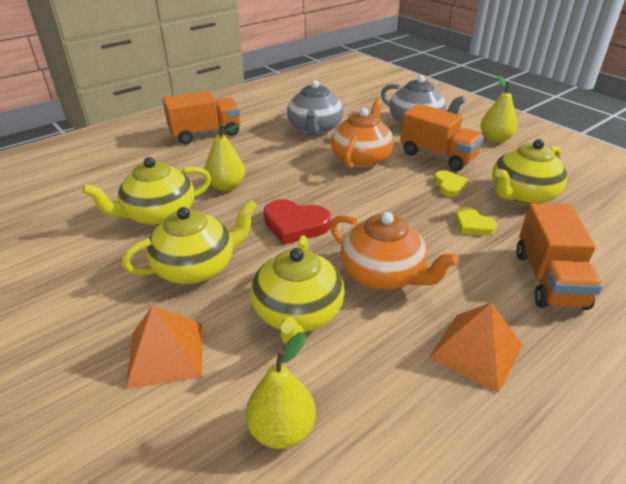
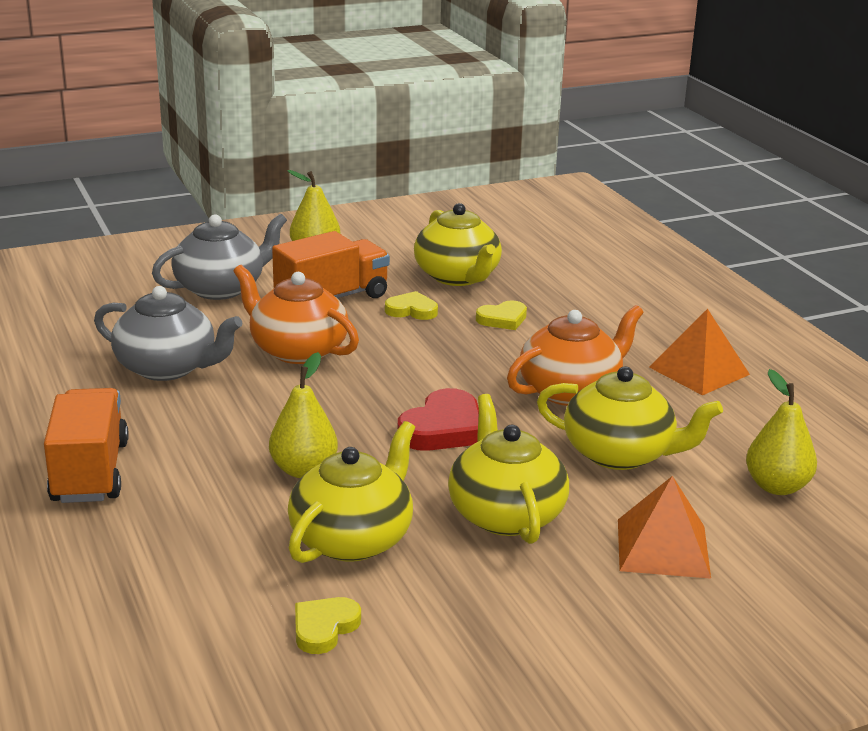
camera: 75 degrees left, 10 degrees down
yellow teapot [82,157,211,226] -> yellow teapot turned 135 degrees counterclockwise [288,421,415,563]
orange truck [516,203,603,310] -> none
none -> yellow heart [295,597,361,654]

